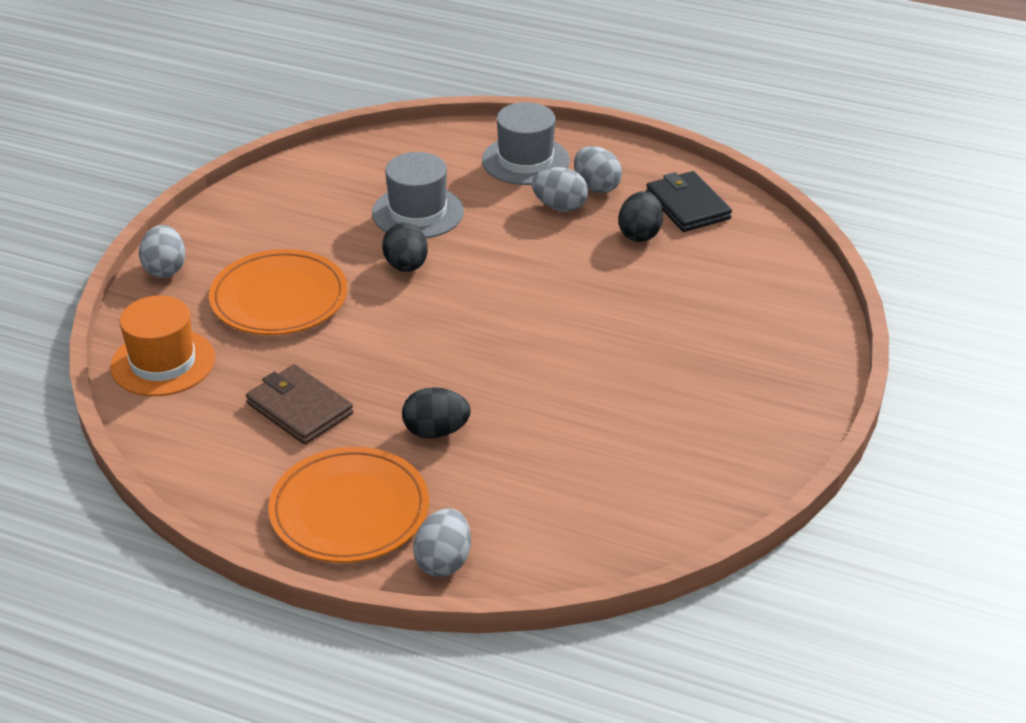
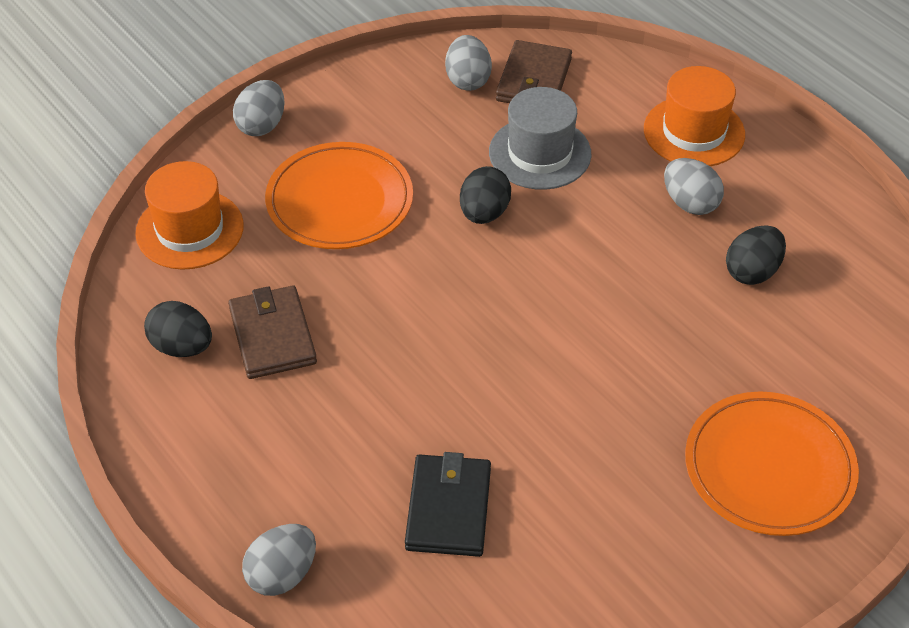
camera: 30 degrees right, 10 degrees up
orange plate [268,447,429,563] -> orange plate moved to [685,391,859,536]
black egg [402,387,471,439] -> black egg moved to [144,301,212,357]
grey hat [482,102,570,185] -> orange hat [644,66,745,166]
grey egg [574,146,622,193] -> grey egg moved to [445,35,492,91]
black wallet [646,171,732,232] -> black wallet moved to [405,452,491,557]
none -> brown wallet [496,40,572,103]

